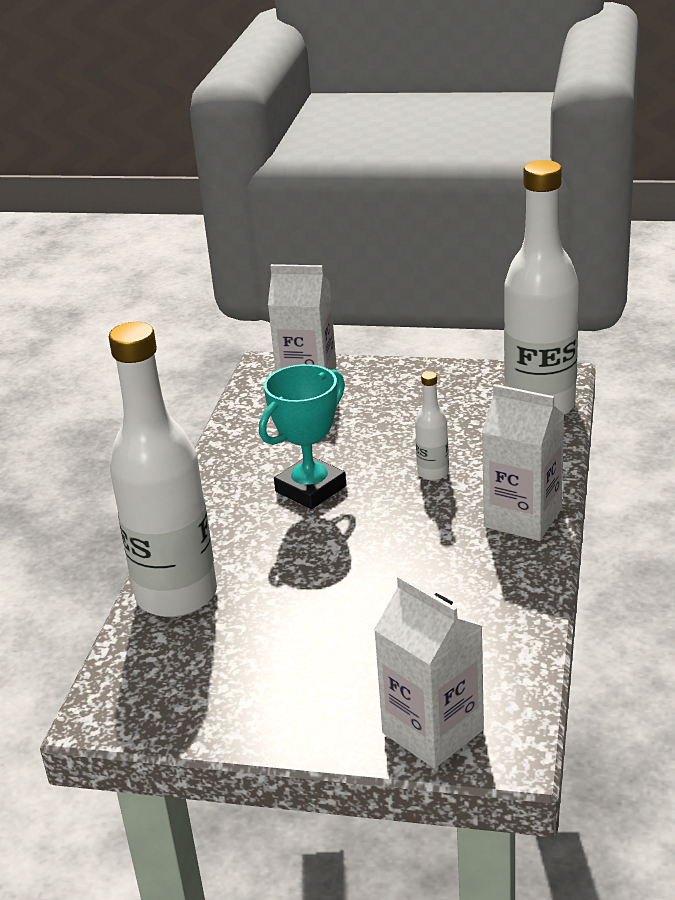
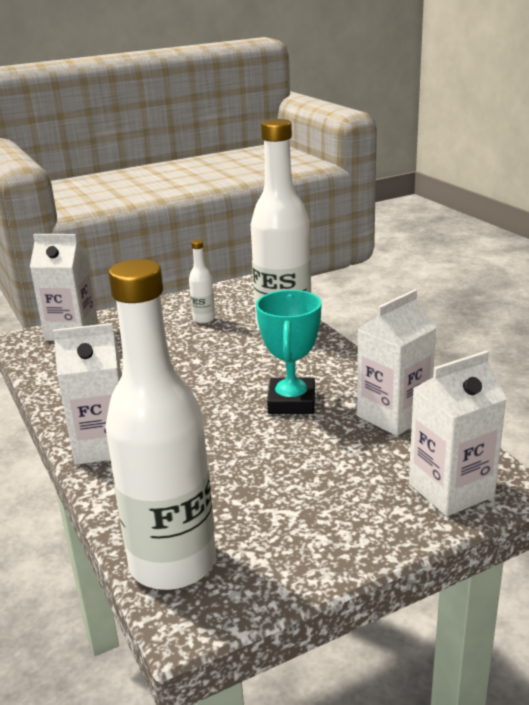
camera: 140 degrees right, 5 degrees down
white bottle [415,371,449,481] -> white bottle moved to [189,240,215,324]
none -> white carton [357,289,437,436]

